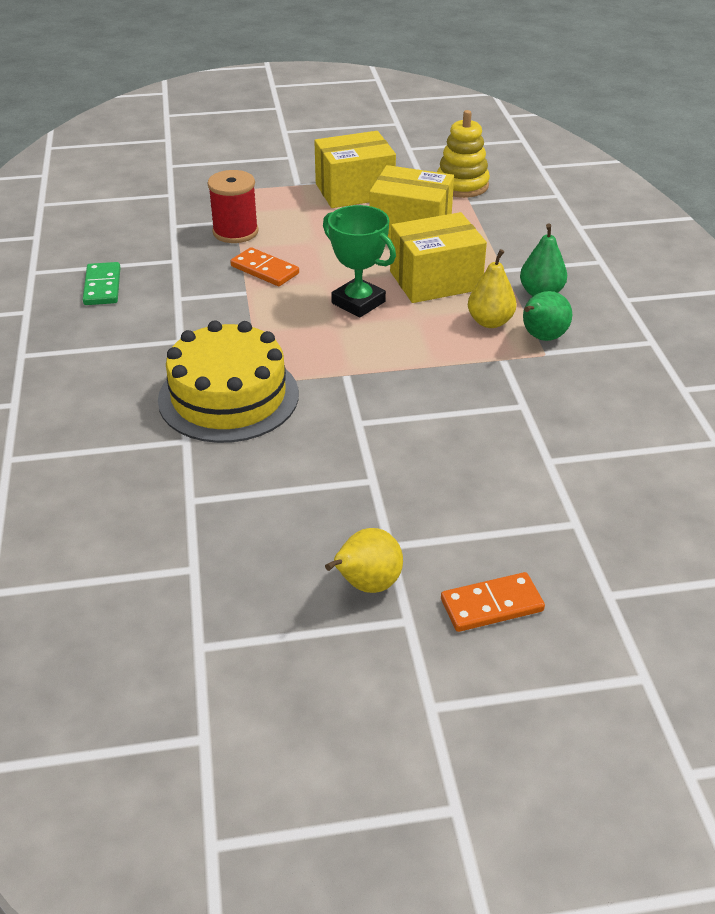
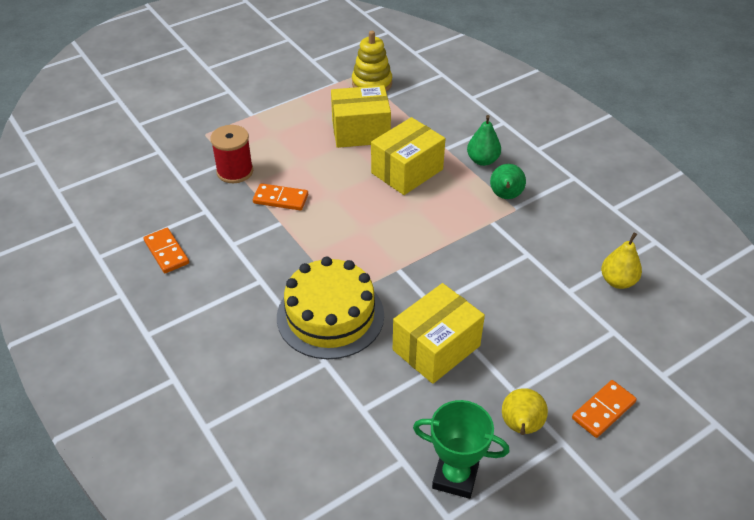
camera: 25 degrees left, 5 degrees up
green domino [83,262,121,305] -> orange domino [143,228,189,273]
yellow box [314,131,396,208] -> yellow box moved to [393,283,485,384]
green trophy [323,205,396,317] -> green trophy moved to [413,400,509,499]
yellow pear [468,249,517,328] -> yellow pear moved to [601,233,642,289]

